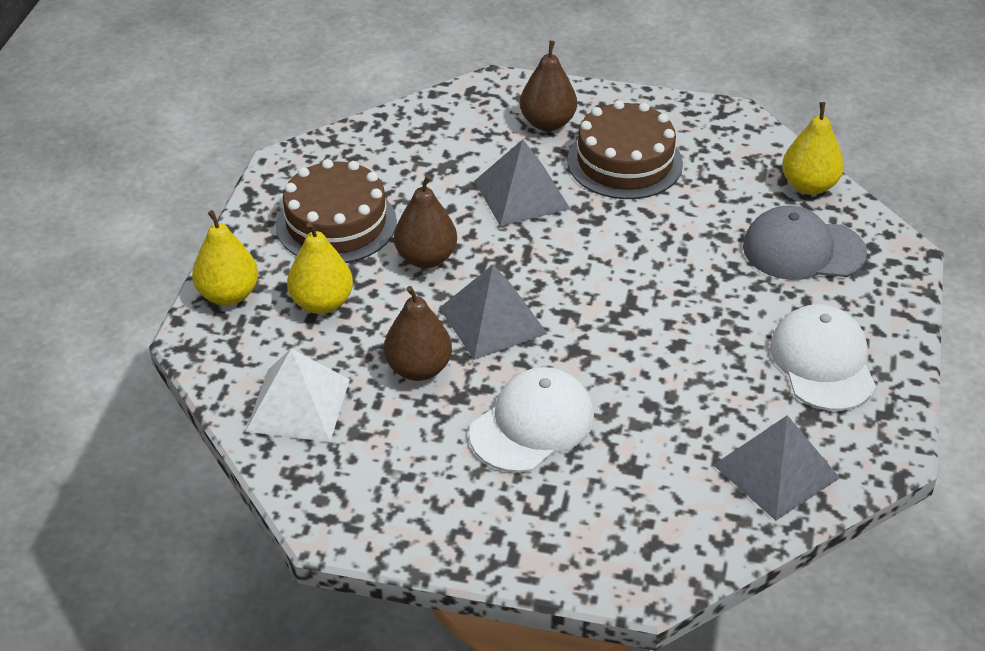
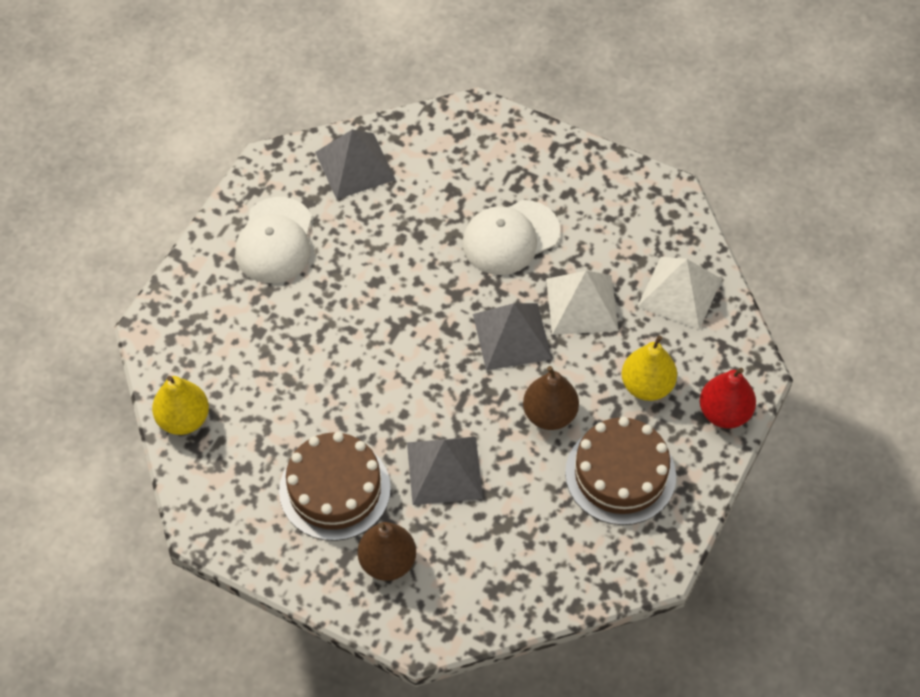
camera: 165 degrees left, 15 degrees up
yellow pear [192,210,258,305] -> red pear [700,368,756,429]
brown pear [384,286,452,381] -> white pyramid [546,271,619,335]
grey cap [743,206,867,280] -> none

